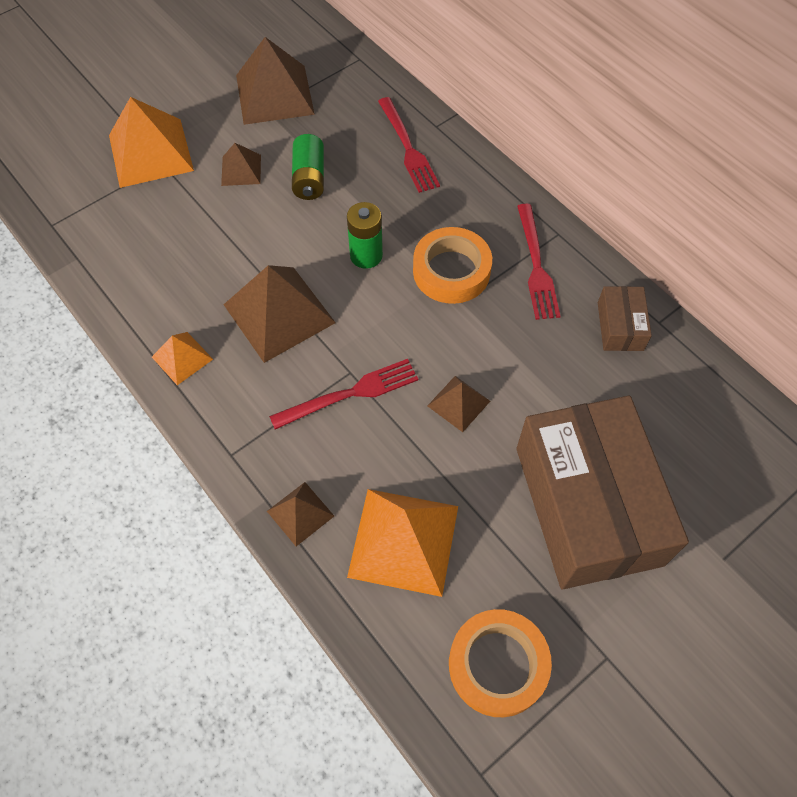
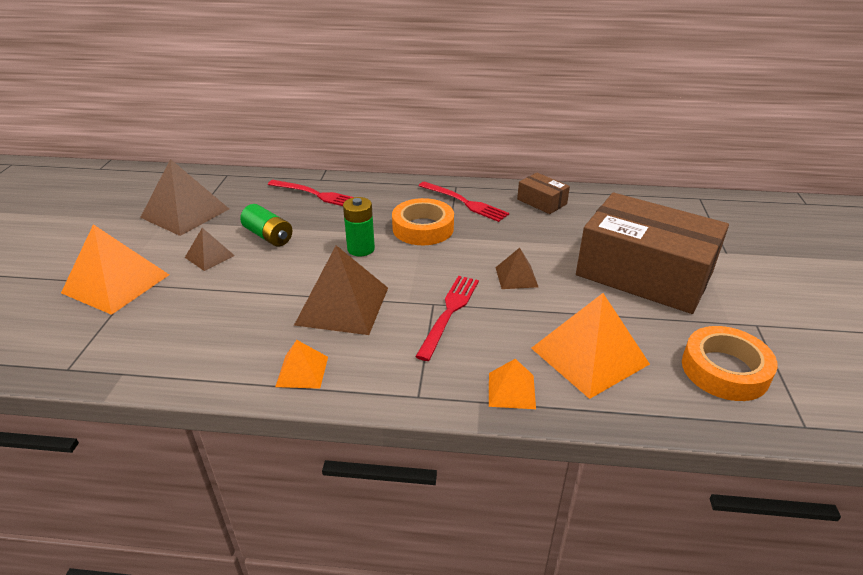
camera: 45 degrees left, 25 degrees down
brown pyramid [267,482,334,546] -> orange pyramid [489,359,536,409]

